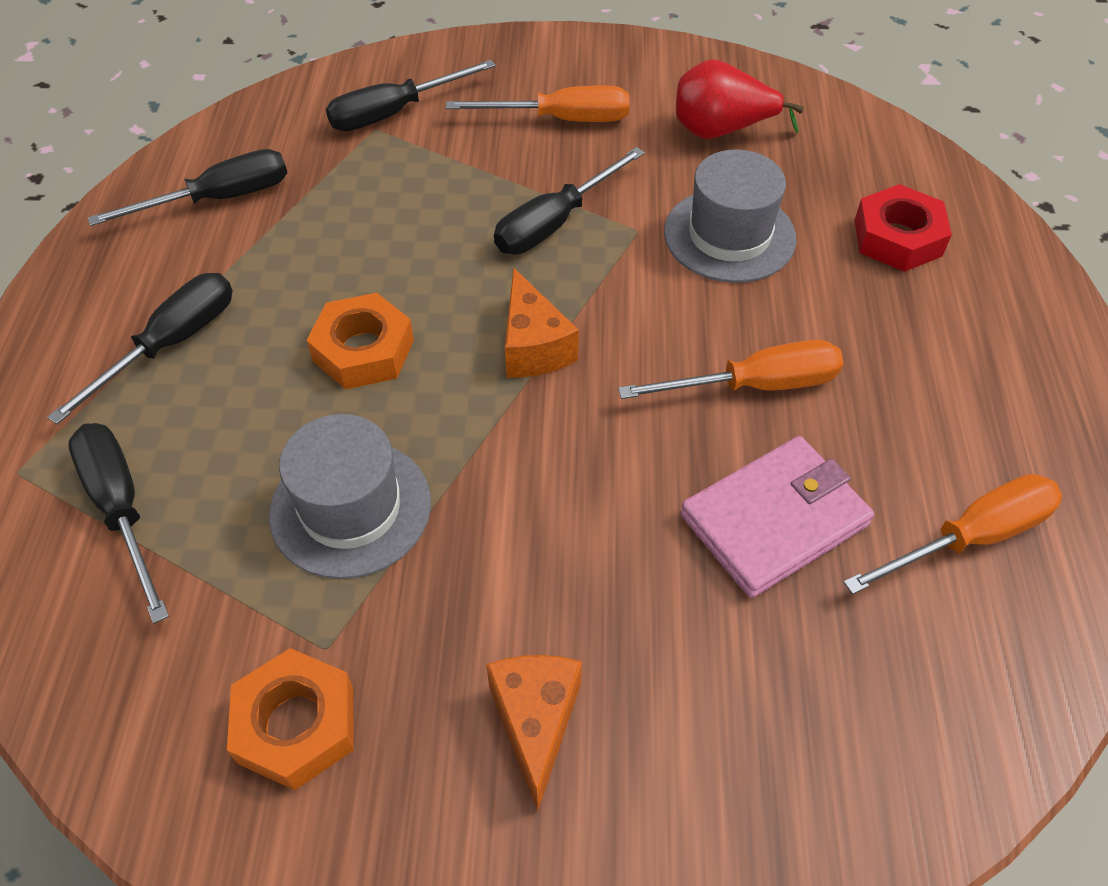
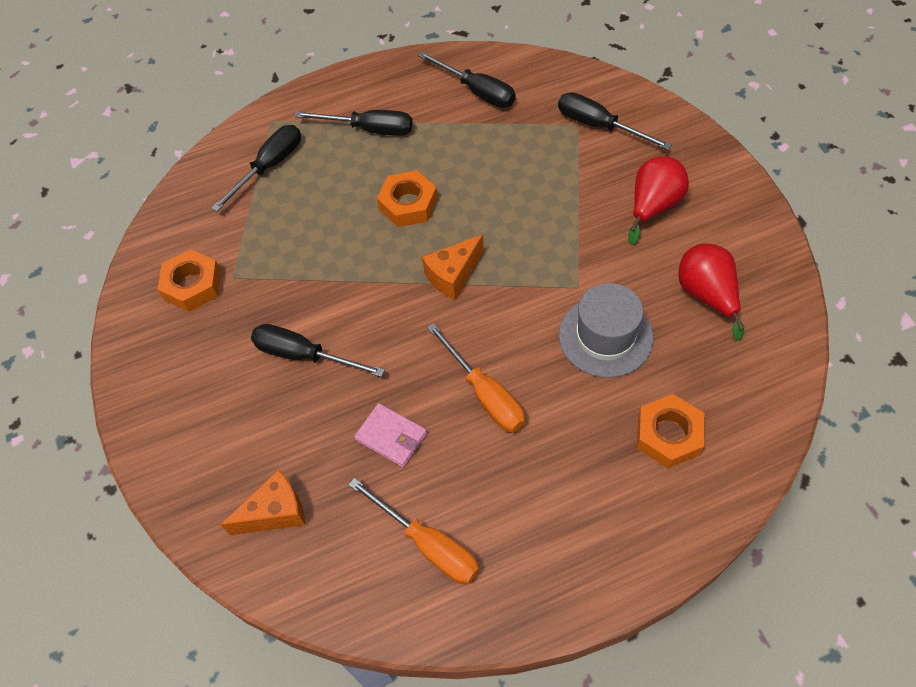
camera: 70 degrees right, 5 degrees up
grey hat [269,414,431,579] -> none
orange screwdriver [446,85,629,122] -> red pear [628,156,689,245]
orange cheese [486,655,582,811] -> orange cheese moved to [221,469,305,535]
black screwdriver [494,147,645,254] -> black screwdriver moved to [251,324,385,377]
pink wallet [680,436,874,598] -> pink wallet [354,403,427,467], size x0.63
red nut [854,184,952,272] -> orange nut [637,394,705,468]

